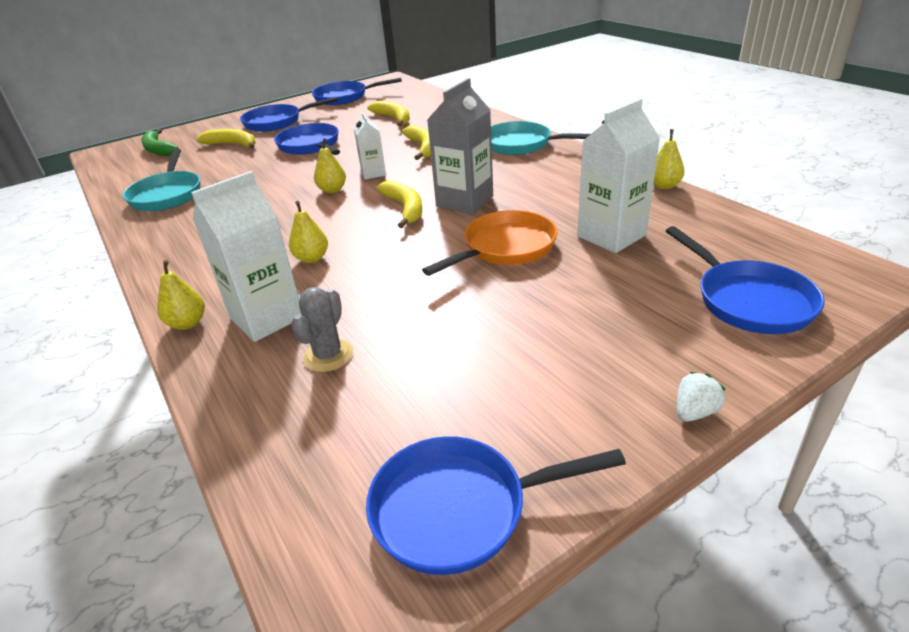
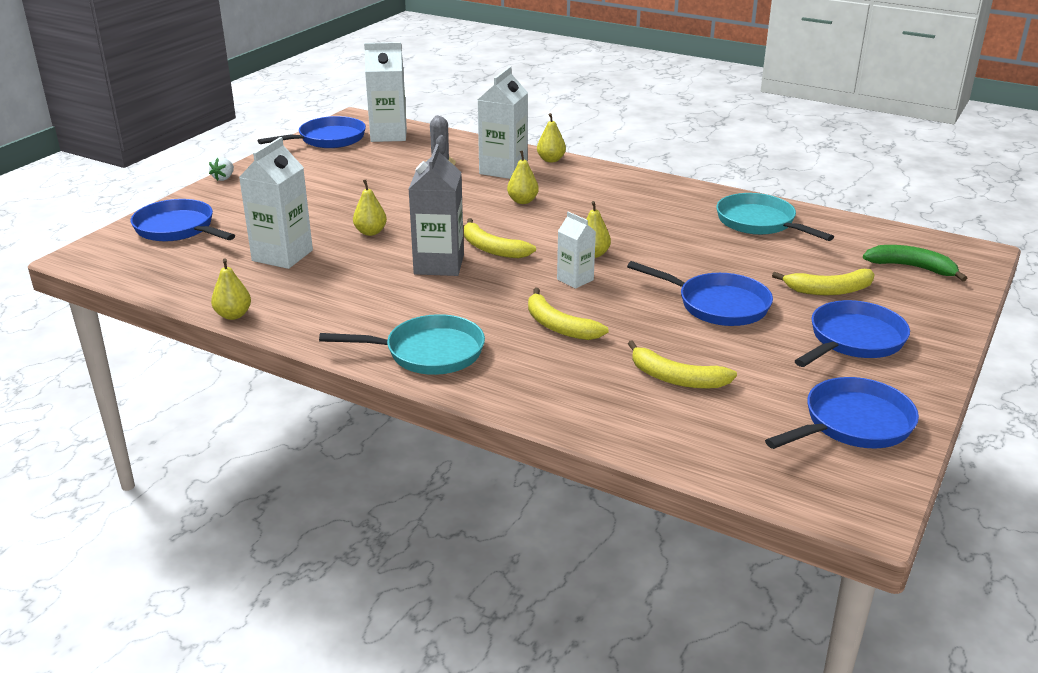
camera: 150 degrees right, 5 degrees down
orange pan [422,210,558,276] -> yellow pear [353,180,387,236]
none -> white carton [364,42,407,142]

